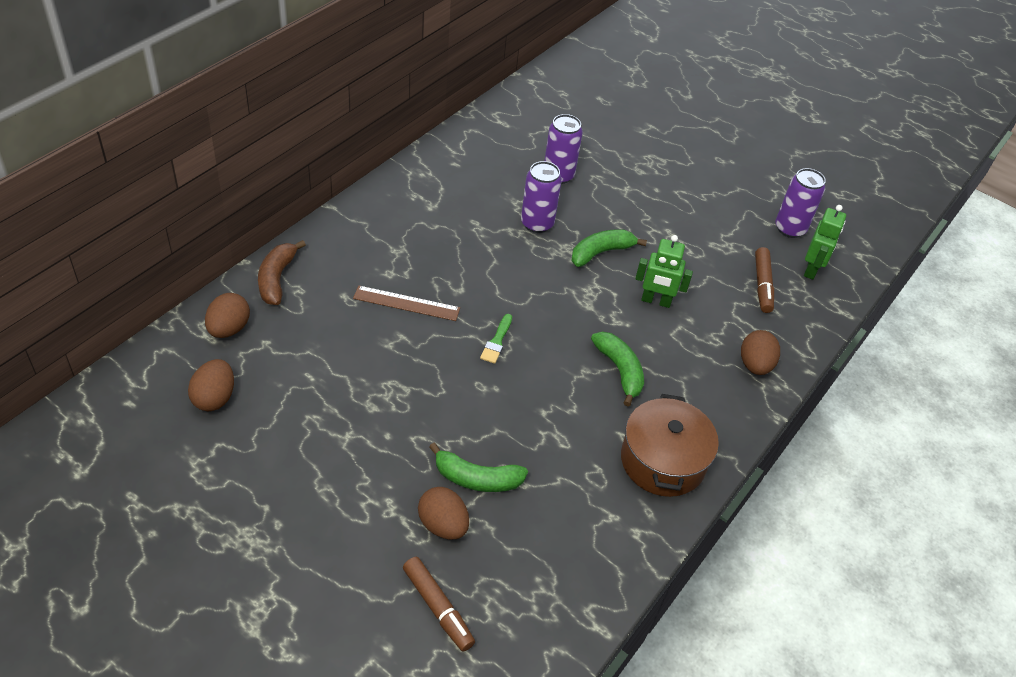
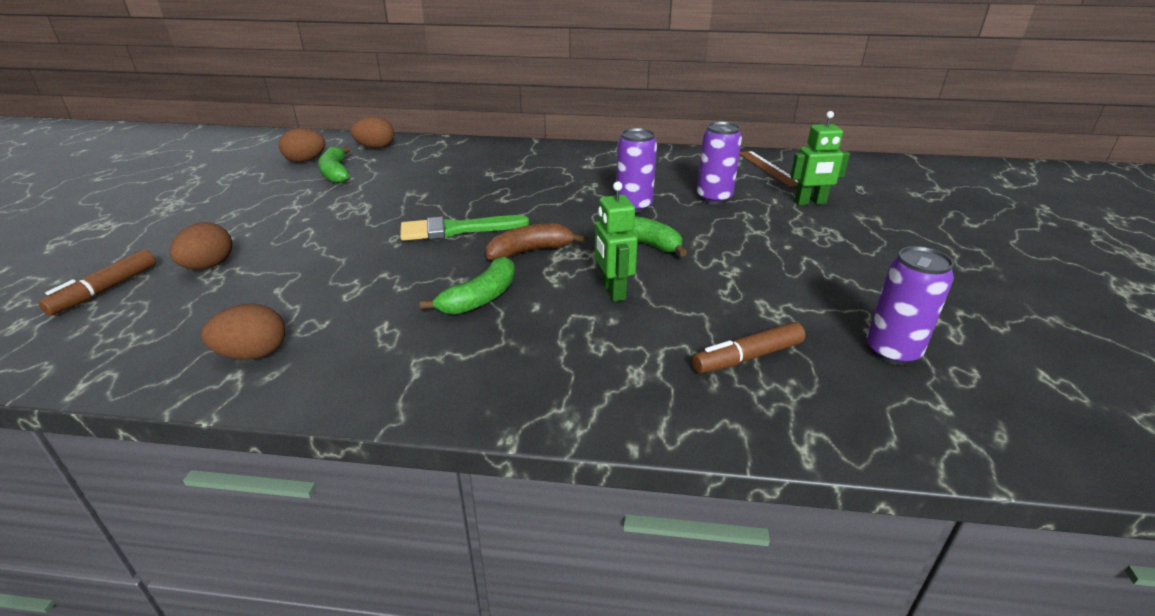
camera: 65 degrees right, 15 degrees down
brown banana [258,240,306,305] -> brown banana moved to [485,223,586,261]
brown ruler [353,285,460,321] -> brown ruler moved to [739,151,798,187]
green banana [429,443,528,492] -> green banana moved to [318,146,351,184]
green brush [480,314,512,364] -> green brush [400,215,529,241], size x1.83
brown pot [621,394,719,497] -> none
brown egg [741,330,780,375] -> brown egg moved to [201,304,285,360]
green robot [804,205,846,280] -> green robot moved to [790,111,850,205]

